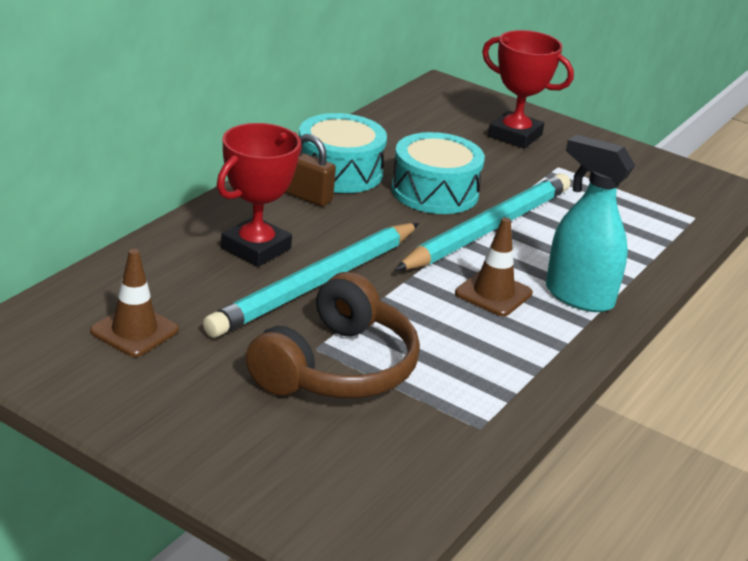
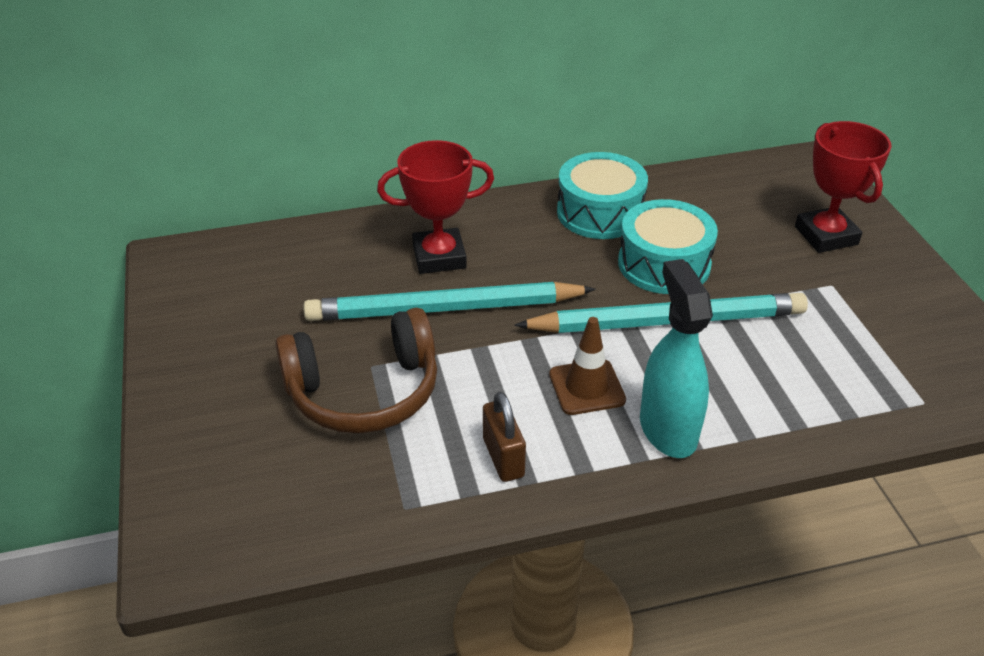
camera: 45 degrees right, 10 degrees up
brown traffic cone [90,249,179,357] -> none
brown padlock [285,134,336,207] -> brown padlock moved to [483,391,526,482]

